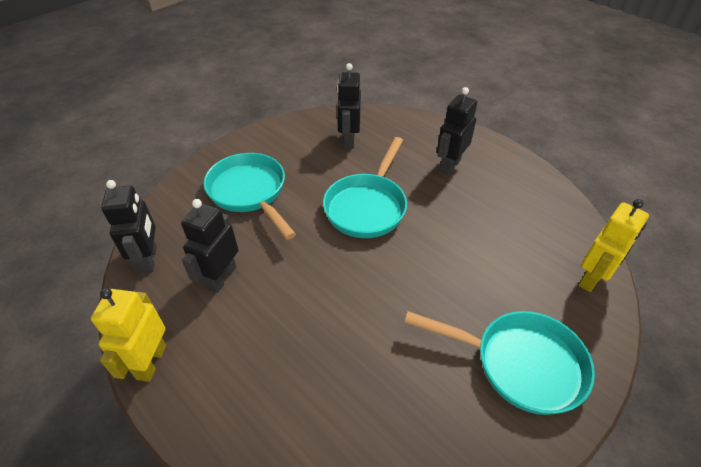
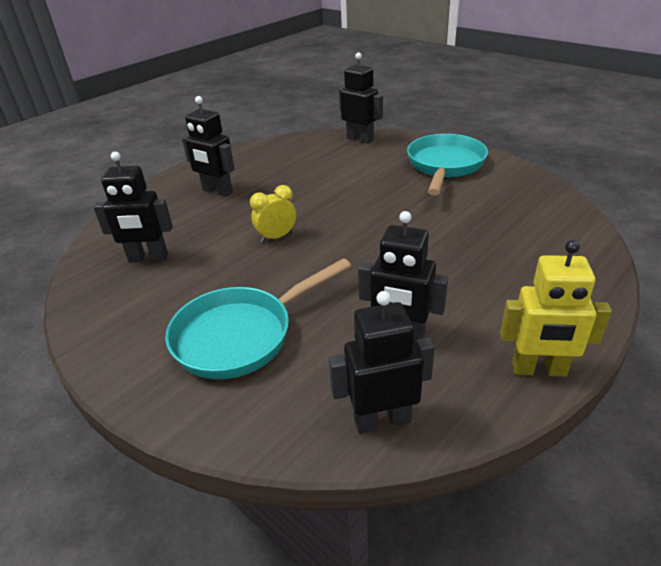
camera: 90 degrees left, 10 degrees down
turquoise pan [323,137,407,238] -> yellow clock [250,185,296,243]
yellow robot [578,199,649,292] -> black robot [339,52,383,144]

